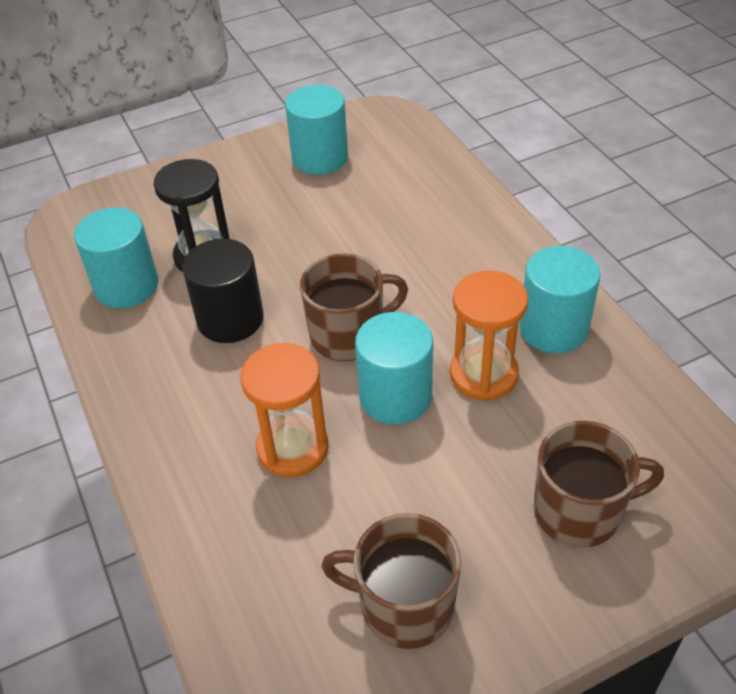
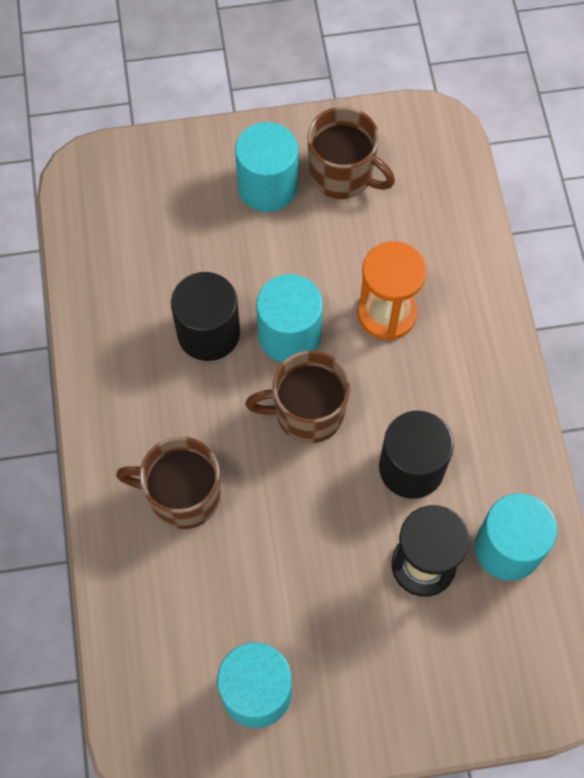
camera: 165 degrees left, 20 degrees up
orange hourglass [450,271,528,401] -> black cylinder [171,272,240,361]
turquoise cylinder [519,246,601,353] -> turquoise cylinder moved to [235,122,298,212]
brown mug [533,421,664,548] -> brown mug moved to [116,436,220,529]

